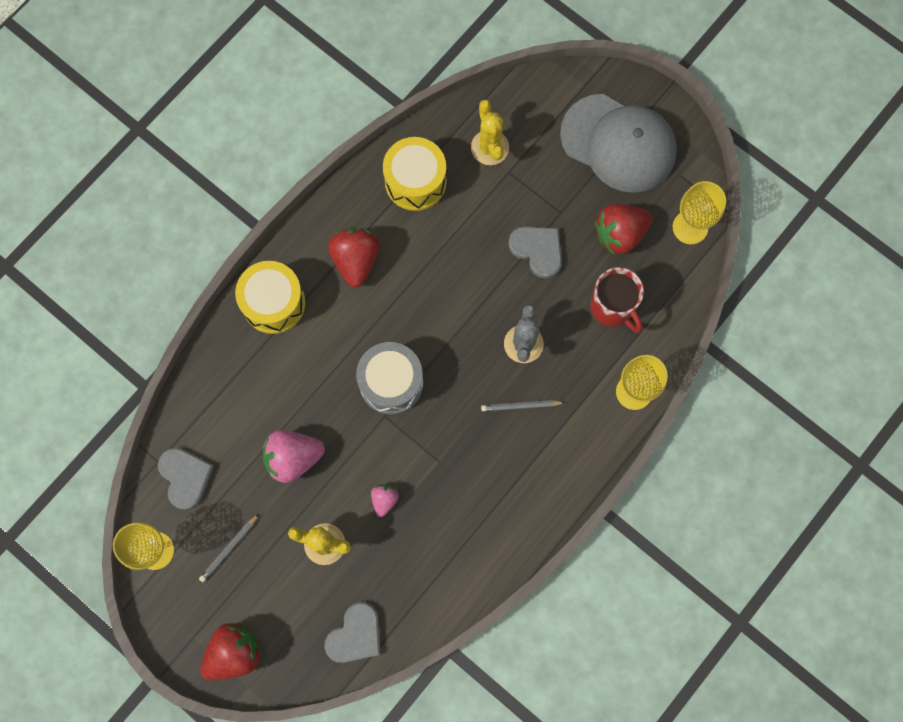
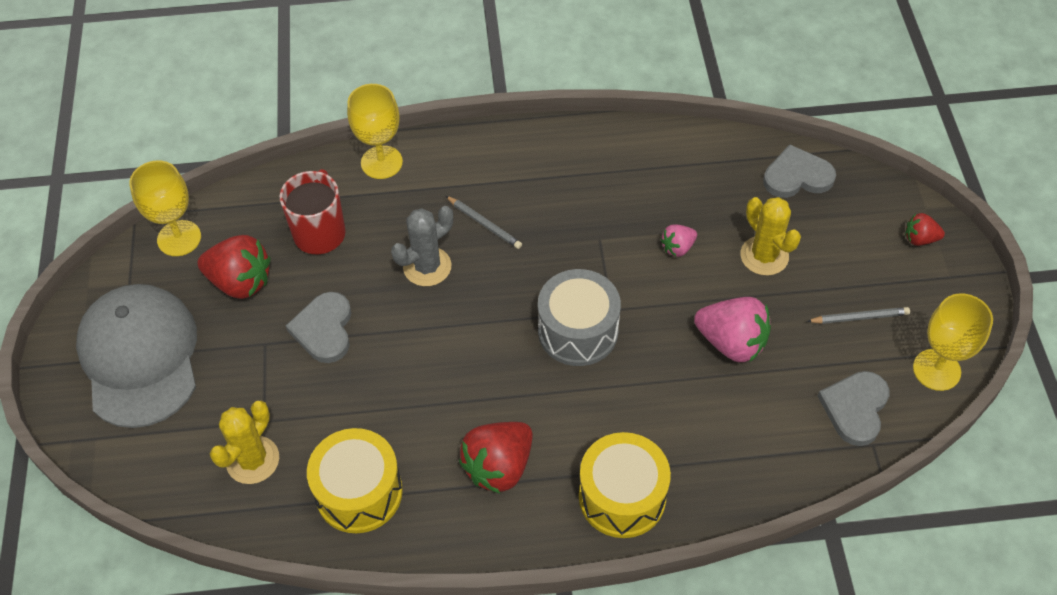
camera: 135 degrees left, 20 degrees down
red strawberry [200,622,262,680] -> red strawberry [905,213,945,246], size x0.53

